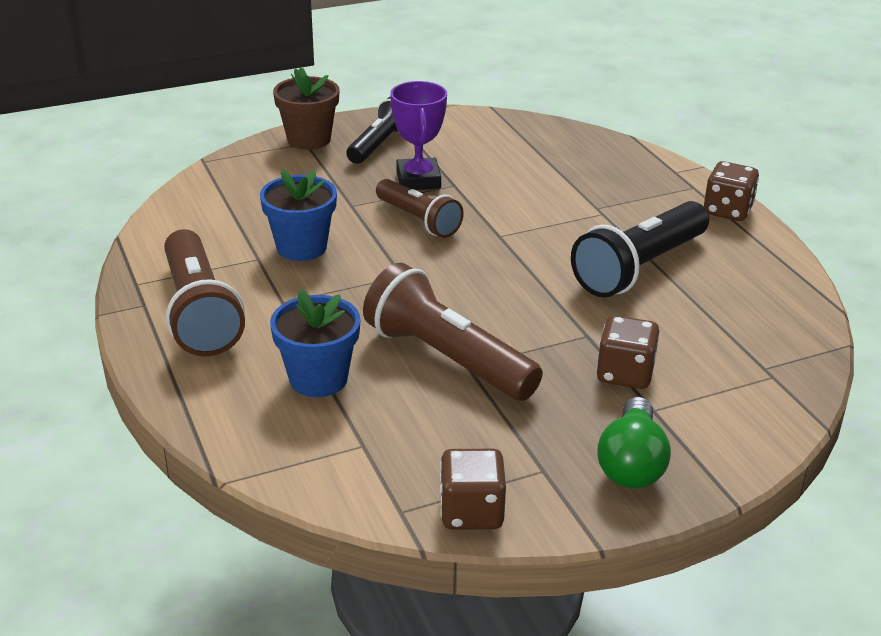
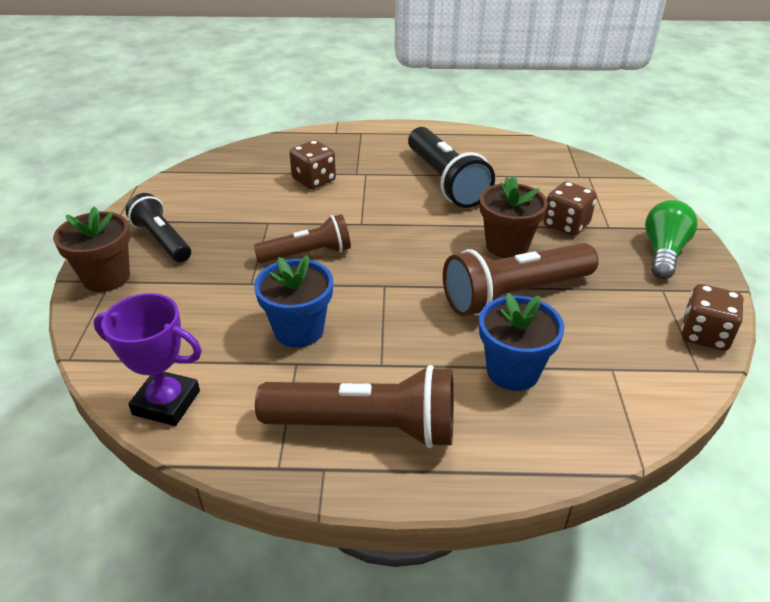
camera: 65 degrees left, 5 degrees up
purple trophy [391,81,447,190] -> purple trophy moved to [93,293,202,426]
green light bulb [598,397,671,488] -> green light bulb turned 105 degrees counterclockwise [645,200,698,279]
brown dice [704,161,759,221] -> brown dice moved to [289,140,336,189]
none -> brown flower pot [480,176,548,258]

